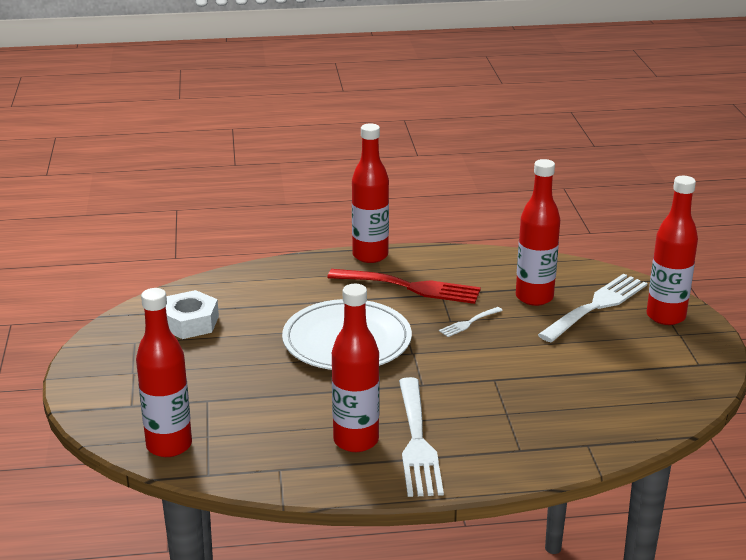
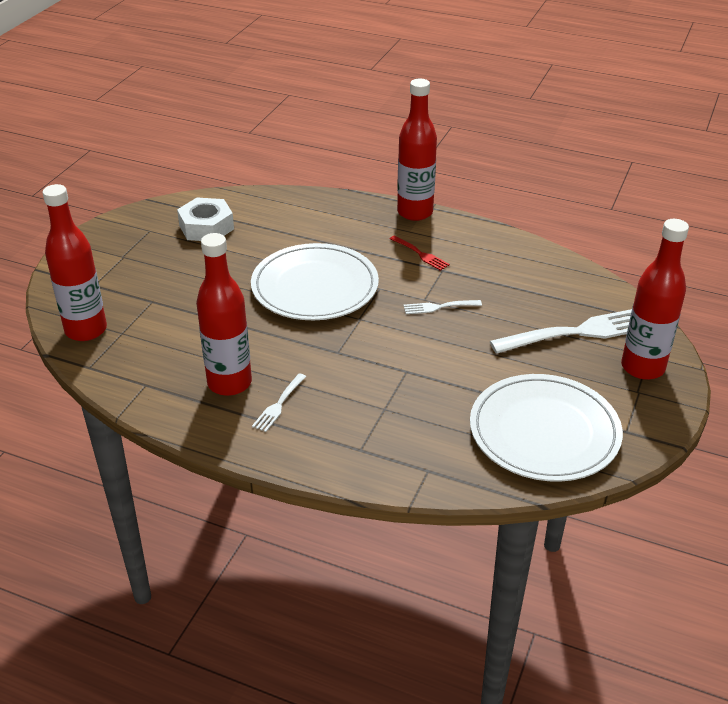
camera: 30 degrees right, 10 degrees up
red fork [327,269,481,304] -> red fork [390,235,450,271], size x0.47
white fork [399,377,444,497] -> white fork [252,373,306,432], size x0.47
red bottle [516,159,560,306] -> none
none -> white plate [470,374,623,482]

